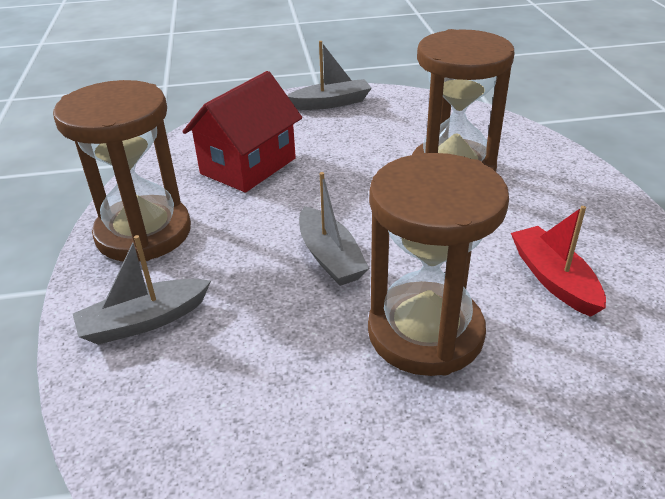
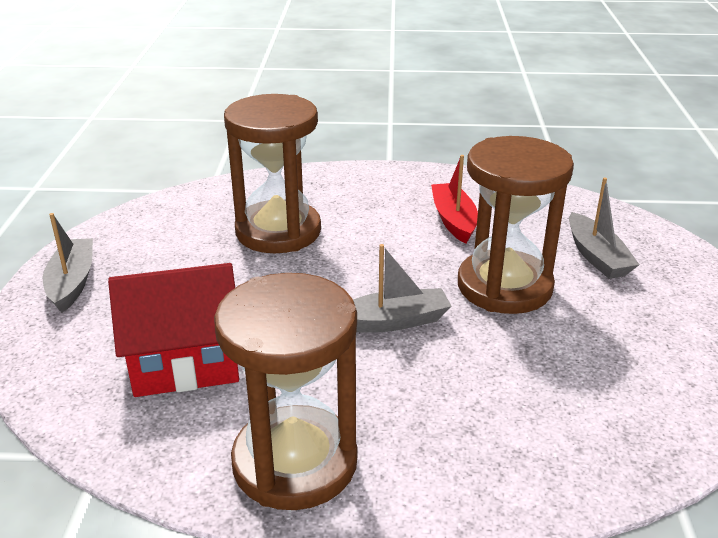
camera: 80 degrees left, 5 degrees down
grey boat [73,235,211,345] -> grey boat moved to [569,177,639,279]
red house [182,71,302,192] -> red house turned 60 degrees counterclockwise [108,263,239,397]
red boat [511,206,606,317] -> red boat turned 90 degrees clockwise [431,155,478,244]

